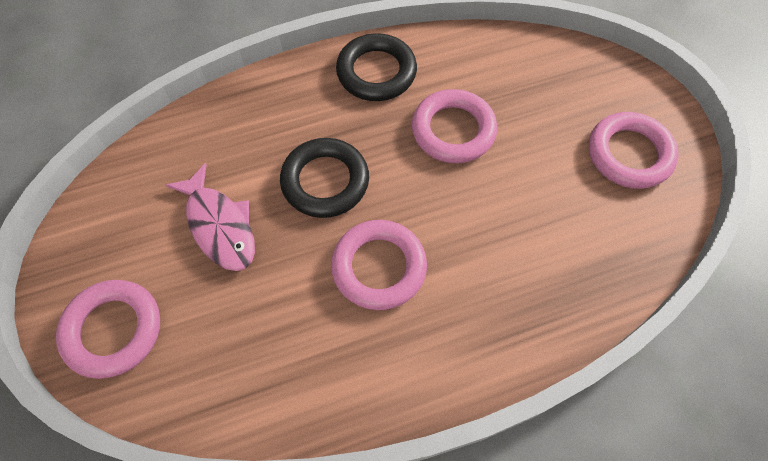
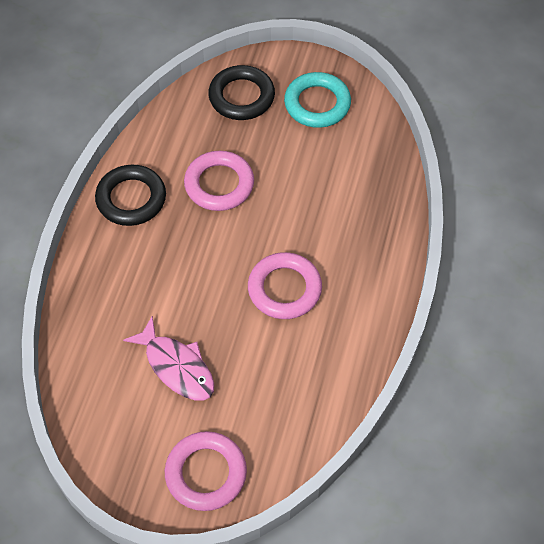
camera: 55 degrees left, 5 degrees down
pink fish [165,163,255,271] -> pink fish turned 45 degrees clockwise [123,316,214,400]
black ring [280,138,369,218] -> black ring moved to [208,65,275,120]
pink ring [589,112,678,189] -> turquoise ring [284,72,351,128]

